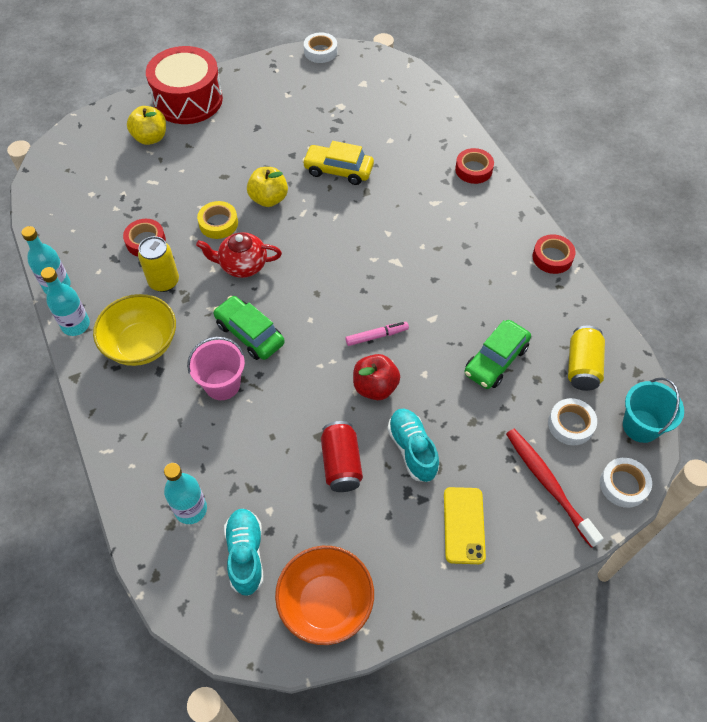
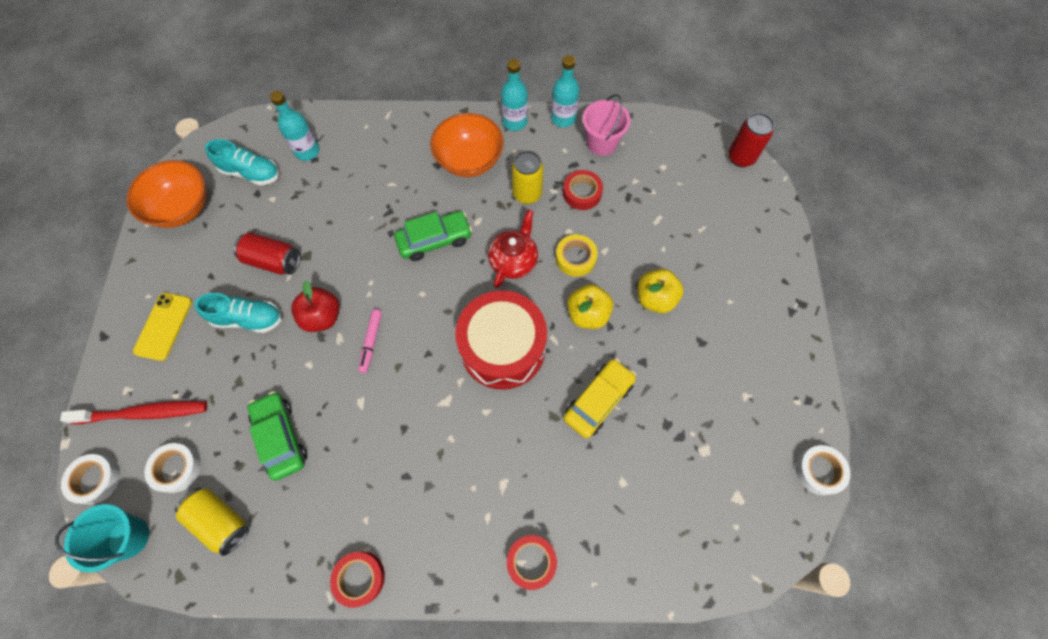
camera: 115 degrees right, 10 degrees up
yellow bowl [93,294,176,366] -> orange bowl [430,113,504,177]
yellow apple [127,106,166,145] -> yellow apple moved to [638,269,684,313]
red drum [146,46,223,124] -> red drum moved to [455,290,547,390]
pink bucket [187,337,245,400] -> pink bucket moved to [582,94,631,156]
yellow phone [444,487,486,564] -> yellow phone turned 75 degrees clockwise [133,293,192,361]
none -> red can [728,113,774,167]

